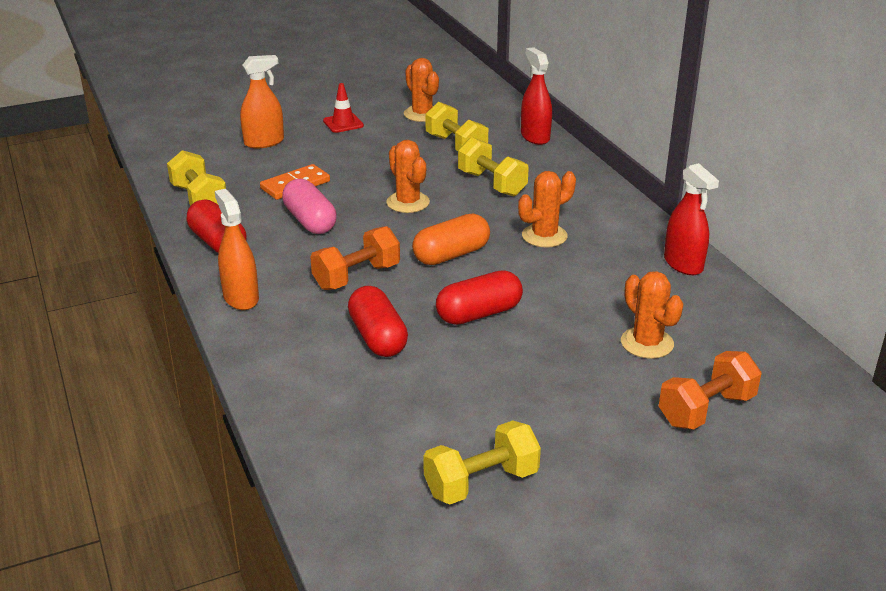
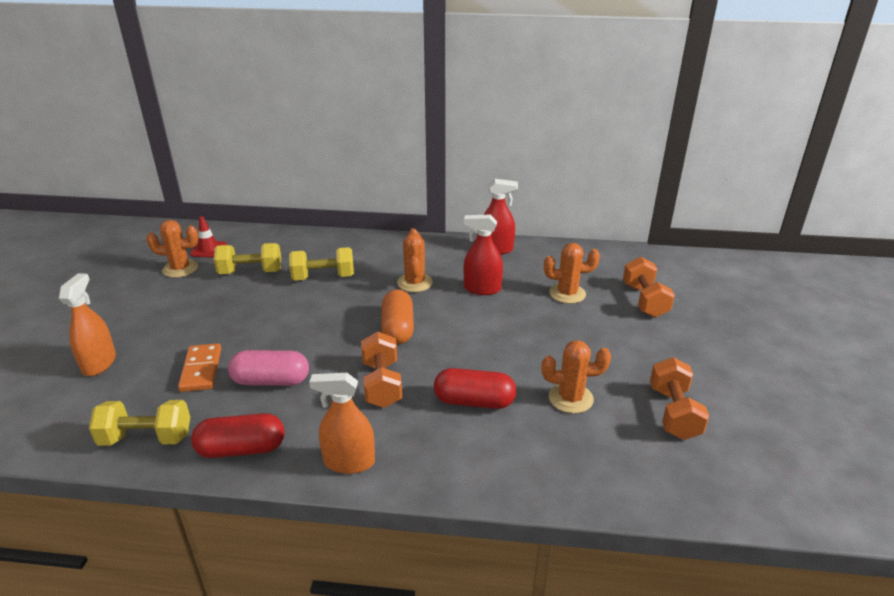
camera: 60 degrees left, 0 degrees up
red traffic cone [323,83,364,133] -> red traffic cone moved to [190,216,227,258]
orange cactus [386,140,430,213] -> orange cactus moved to [541,340,611,414]
yellow dumbbell [423,420,541,504] -> orange dumbbell [650,357,709,440]
red capsule [436,270,523,325] -> none
red spray bottle [521,47,552,145] -> red spray bottle moved to [464,215,503,295]

